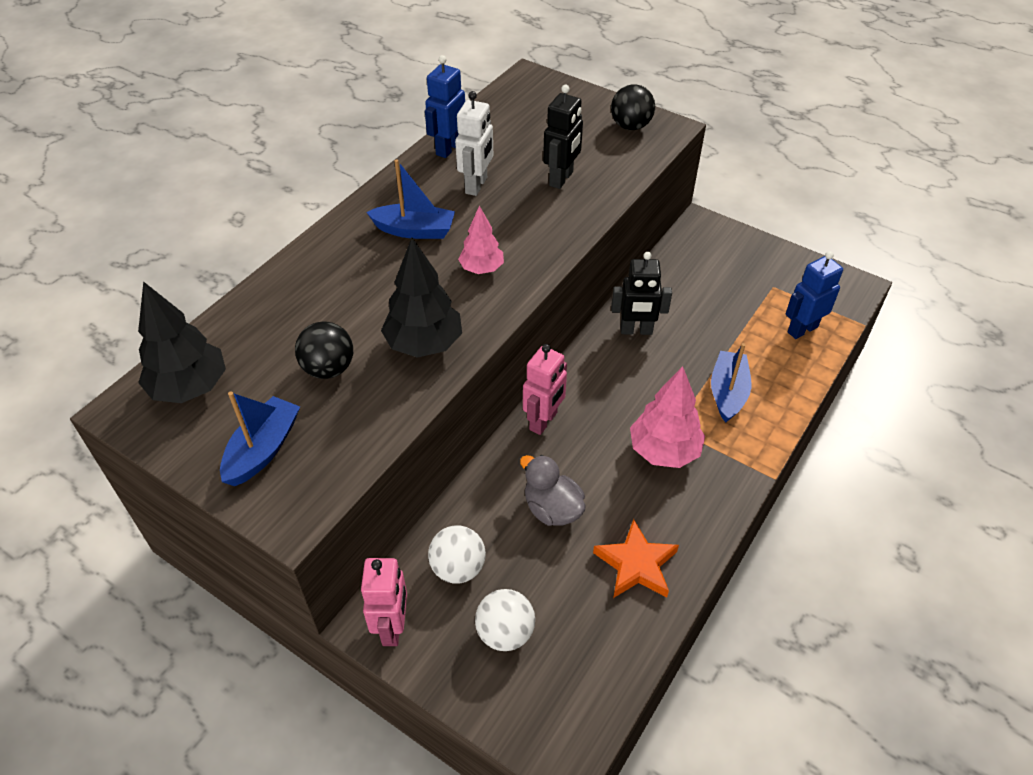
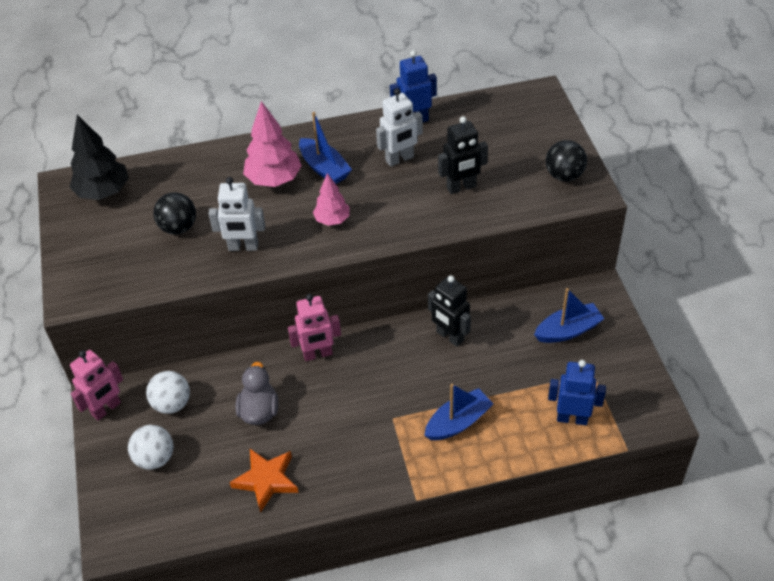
camera: 45 degrees right, 0 degrees up
blue boat [220,392,300,486] -> blue boat moved to [534,288,604,343]
black tree [381,238,462,358] -> white robot [209,177,265,251]
pink tree [630,366,705,468] -> pink tree moved to [243,101,302,187]

